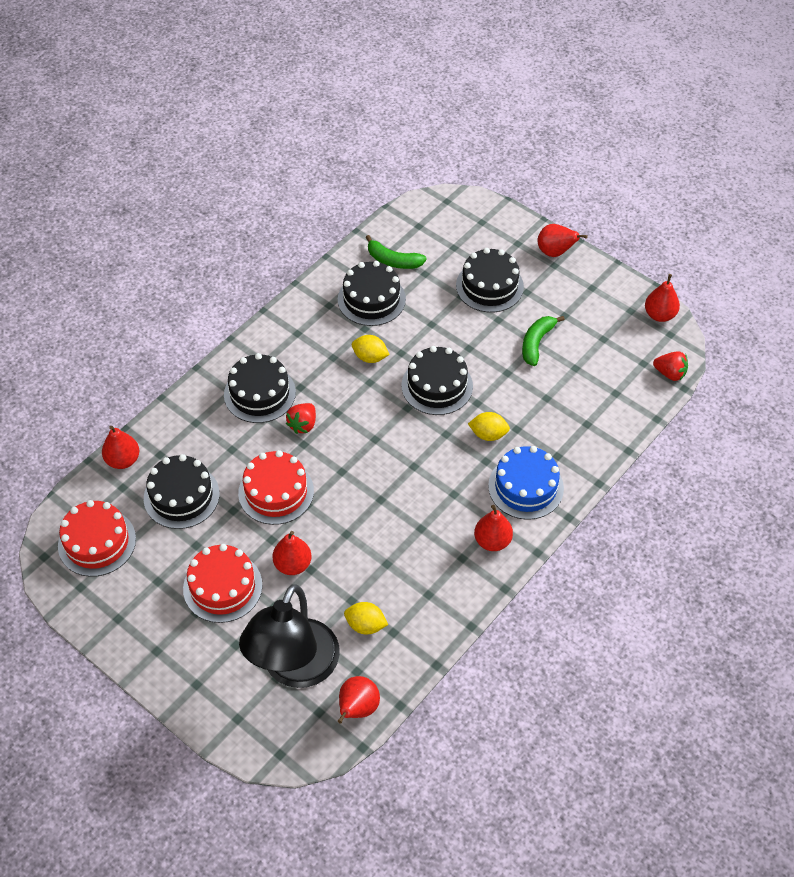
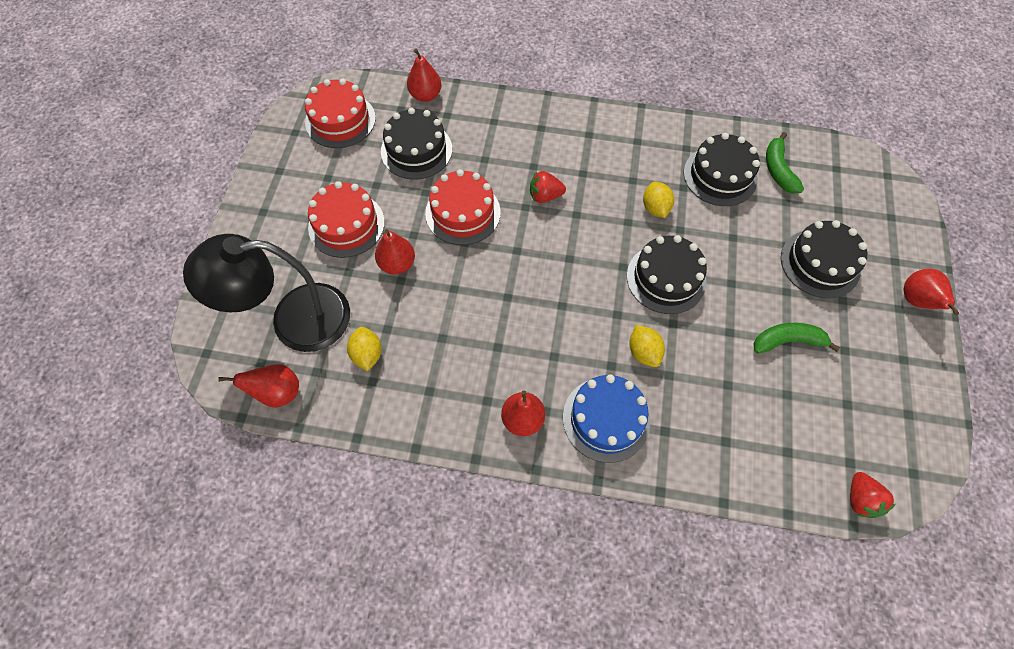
camera: 60 degrees right, 10 degrees up
black cake [224,353,296,423] -> none
red pear [645,274,680,322] -> none

